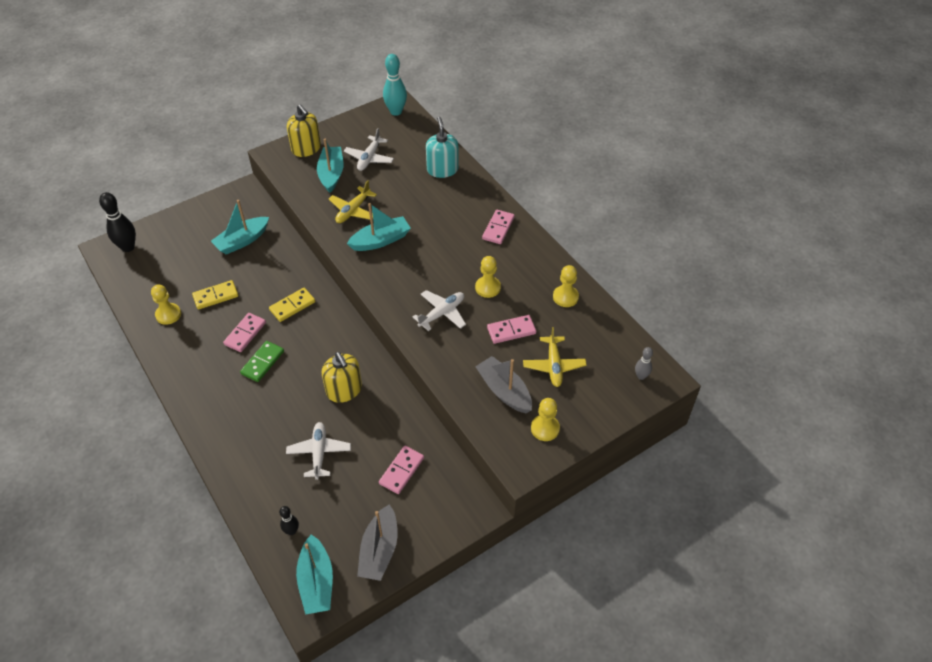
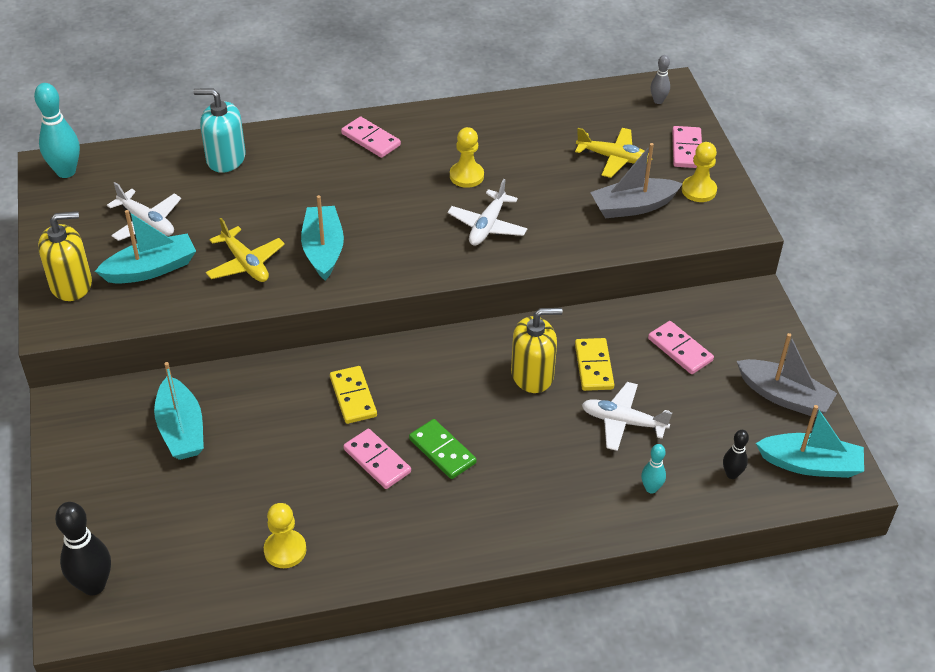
camera: 70 degrees left, 5 degrees down
yellow domino [192,280,238,310] -> yellow domino moved to [575,338,614,391]
turquoise boat [317,139,343,193] -> turquoise boat turned 135 degrees clockwise [95,210,196,284]
white plane [413,290,466,331] -> white plane turned 135 degrees counterclockwise [448,179,527,246]
pink domino [487,315,536,344] -> pink domino moved to [672,126,702,168]
yellow pawn [553,265,579,307] -> none
none -> turquoise bowling pin [641,444,666,493]

